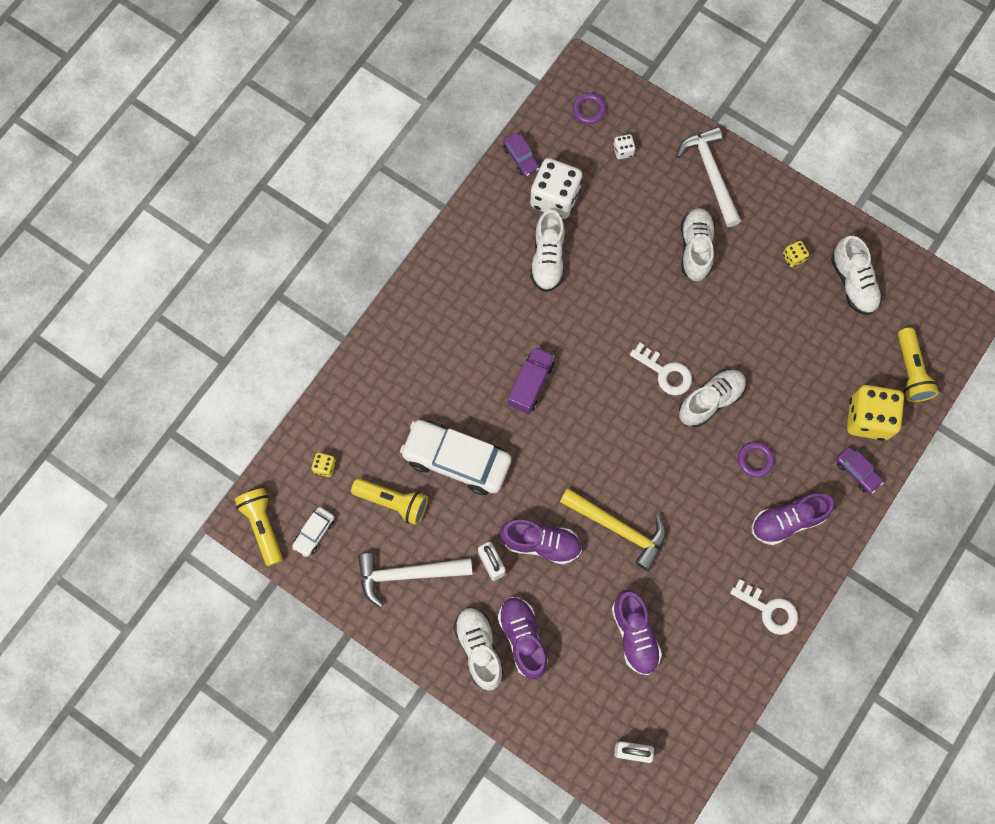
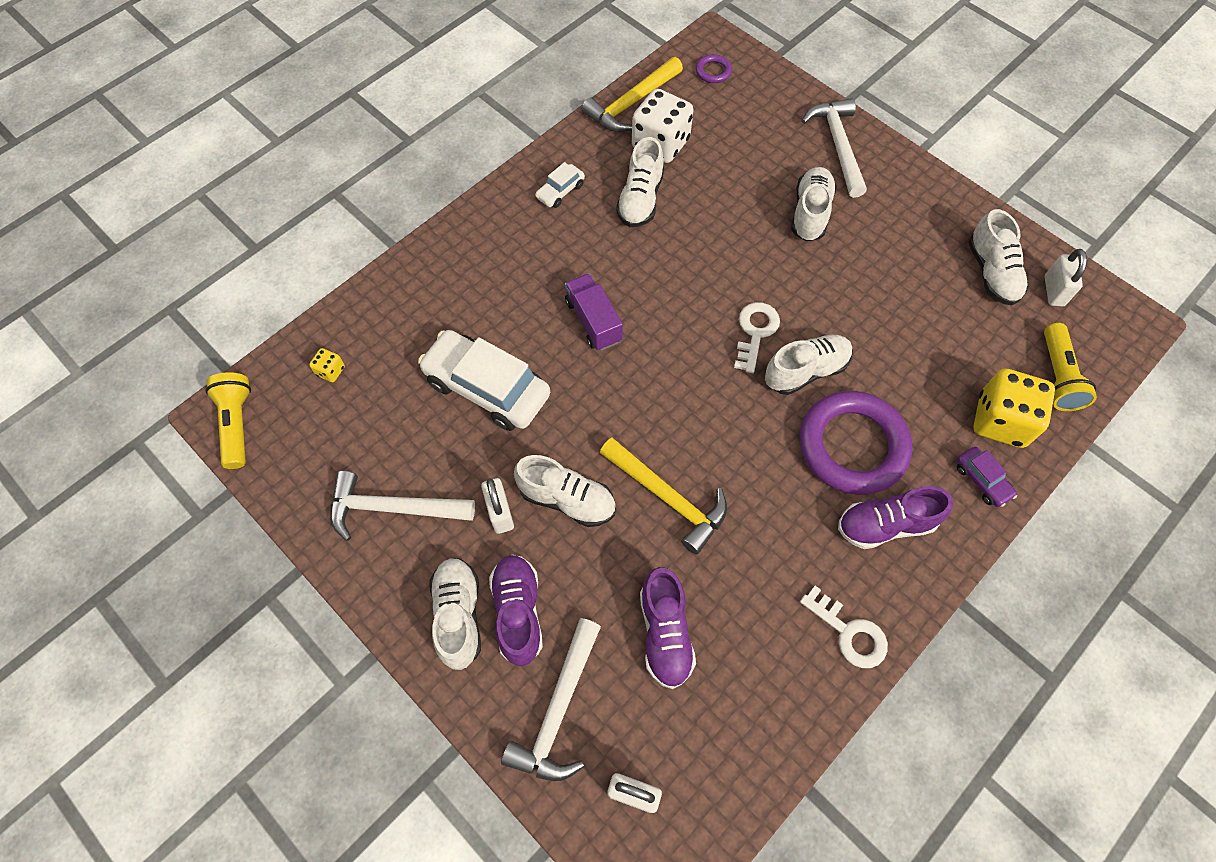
camera: 10 degrees right, 10 degrees down
white car [292,507,335,557] -> white car moved to [535,162,585,208]
yellow flashlight [351,478,428,525] -> none
purple shoe [500,519,582,565] -> white shoe [514,455,616,527]
purple car [503,133,540,177] -> yellow hammer [582,57,683,132]
purple truck [508,347,555,414] -> purple truck turned 60 degrees counterclockwise [565,273,623,351]
white dice [613,134,636,159] -> none
white key [630,343,692,395] -> white key turned 120 degrees counterclockwise [734,302,780,373]
purple ring [738,442,774,477] -> purple ring [799,391,912,495], size x2.42
yellow dice [783,241,809,267] -> none
none -> white hammer [501,618,601,781]
none -> white padlock [1045,249,1087,307]

